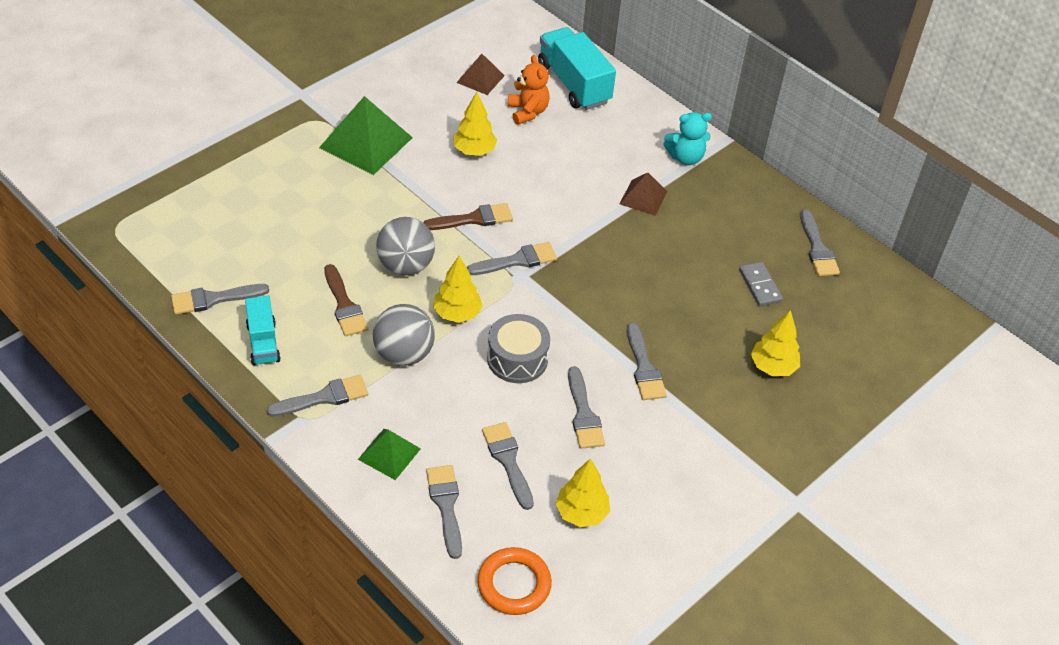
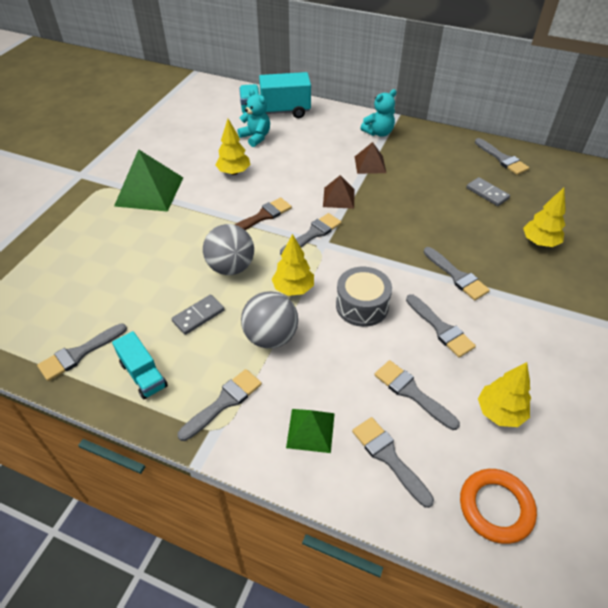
camera: 20 degrees left, 0 degrees up
brown brush [324,264,368,336] -> grey domino [172,295,225,335]
brown pyramid [456,54,505,95] -> brown pyramid moved to [323,175,355,209]
orange teddy bear [508,55,550,125] -> turquoise teddy bear [237,89,270,147]
turquoise truck [538,27,616,110] -> turquoise truck turned 45 degrees counterclockwise [239,72,311,118]

